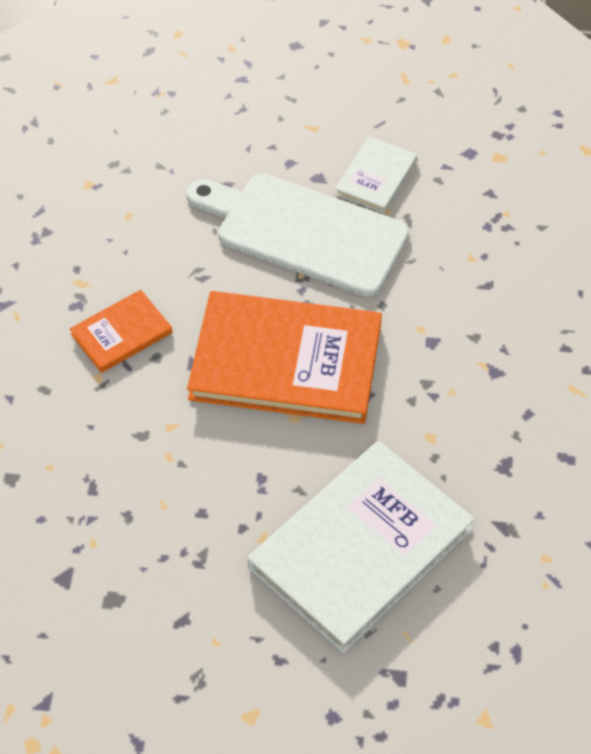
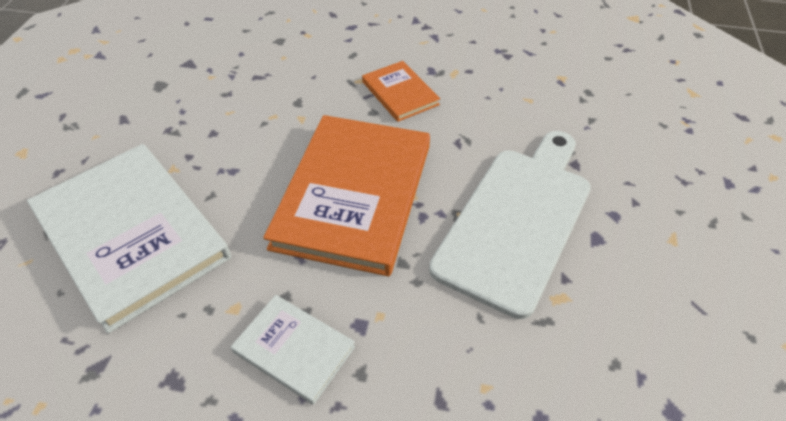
camera: 95 degrees right, 5 degrees down
white book [335,136,417,213] -> white book moved to [231,295,355,405]

